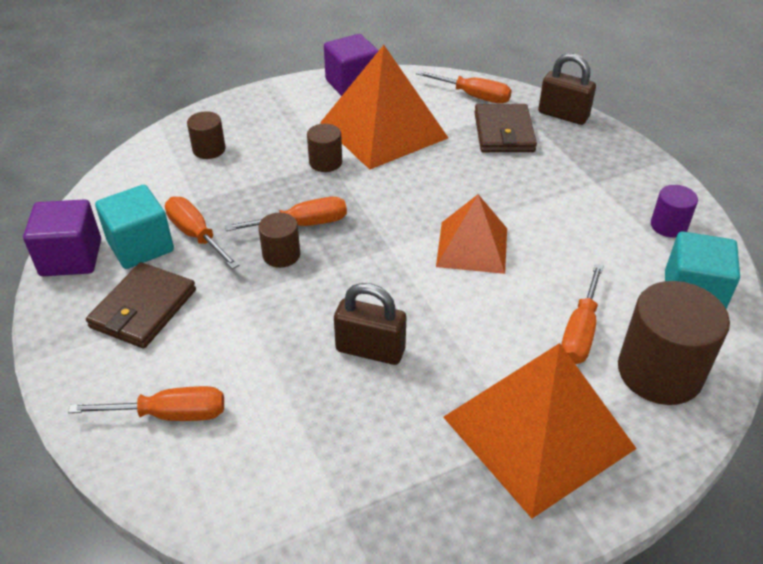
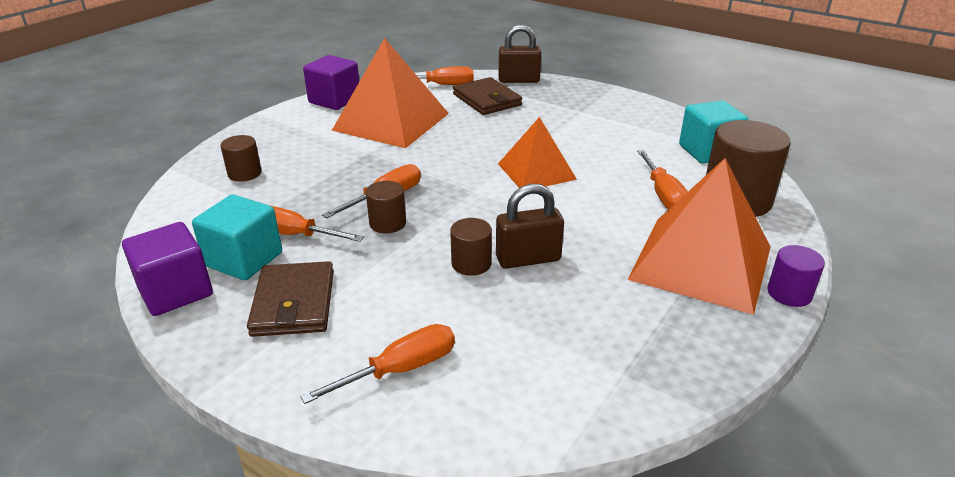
camera: 30 degrees left, 10 degrees down
brown cylinder [307,124,342,172] -> brown cylinder moved to [450,218,492,276]
purple cylinder [651,185,698,238] -> purple cylinder moved to [767,245,825,307]

